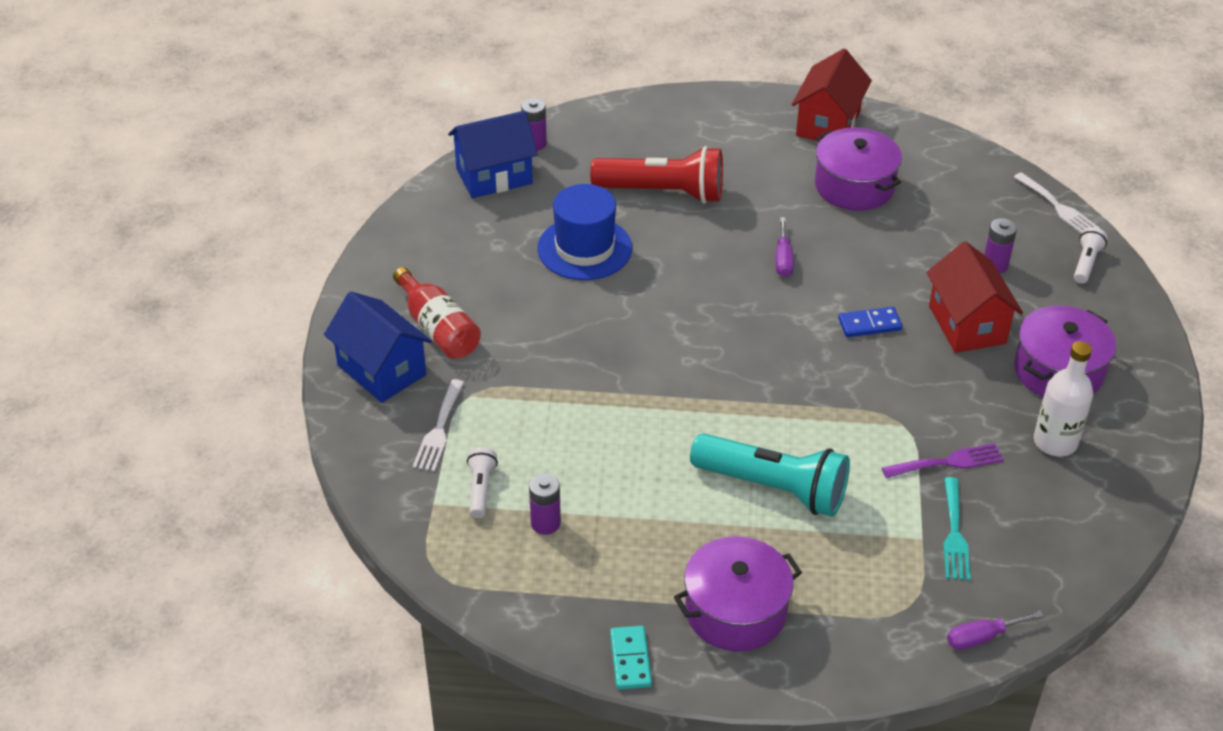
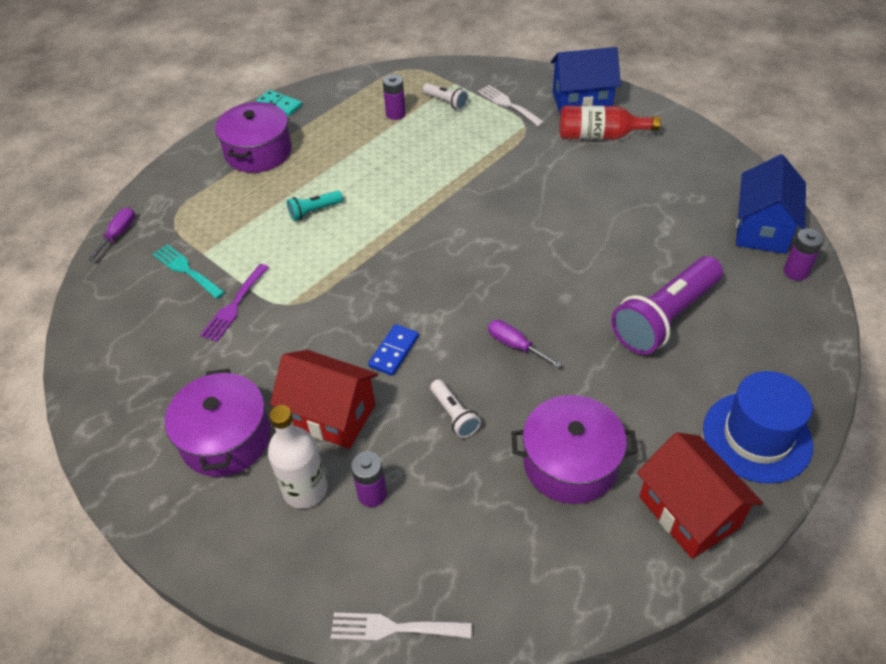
camera: 130 degrees right, 5 degrees up
blue hat [537,184,632,280] -> blue hat moved to [703,371,813,484]
red flashlight [590,146,723,204] -> purple flashlight [611,256,723,355]
turquoise flashlight [690,433,850,517] -> turquoise flashlight [287,190,343,221], size x0.46
white bottle [1034,341,1093,456] -> white bottle moved to [268,405,328,509]
white flashlight [1074,227,1108,284] -> white flashlight moved to [430,379,481,438]

